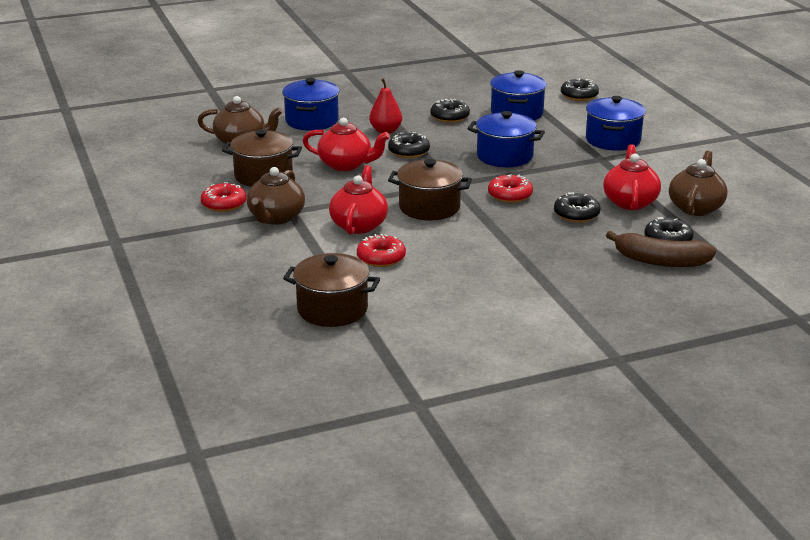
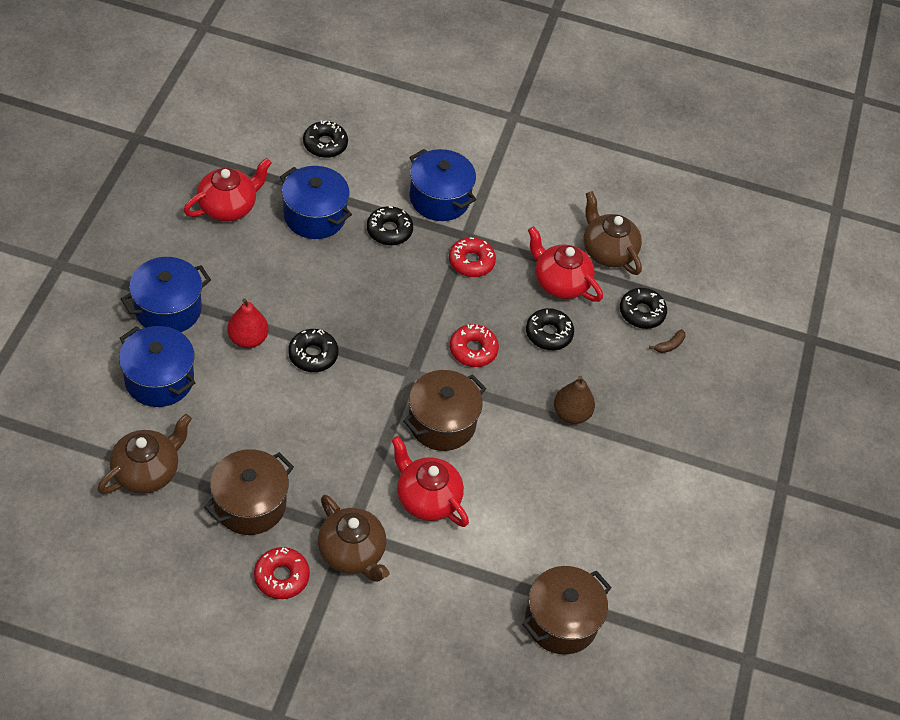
camera: 60 degrees left, 25 degrees up
red teapot [303,118,390,171] -> red teapot moved to [183,158,272,221]
red donut [357,234,406,267] -> red donut moved to [449,237,496,277]
black donut [431,99,470,123] -> black donut moved to [367,206,413,245]
blue pot [467,111,545,167] -> blue pot moved to [121,257,211,332]
brown banana [606,231,716,267] -> brown banana [649,329,685,353], size x0.41
none -> brown pear [554,376,595,424]

